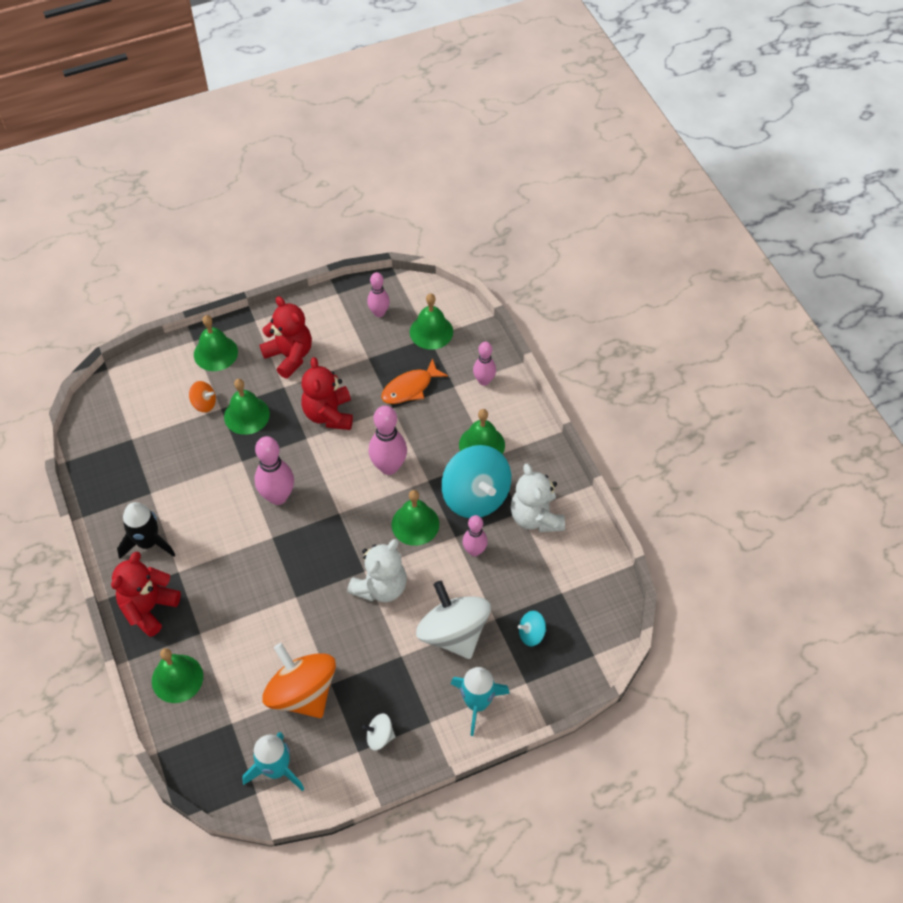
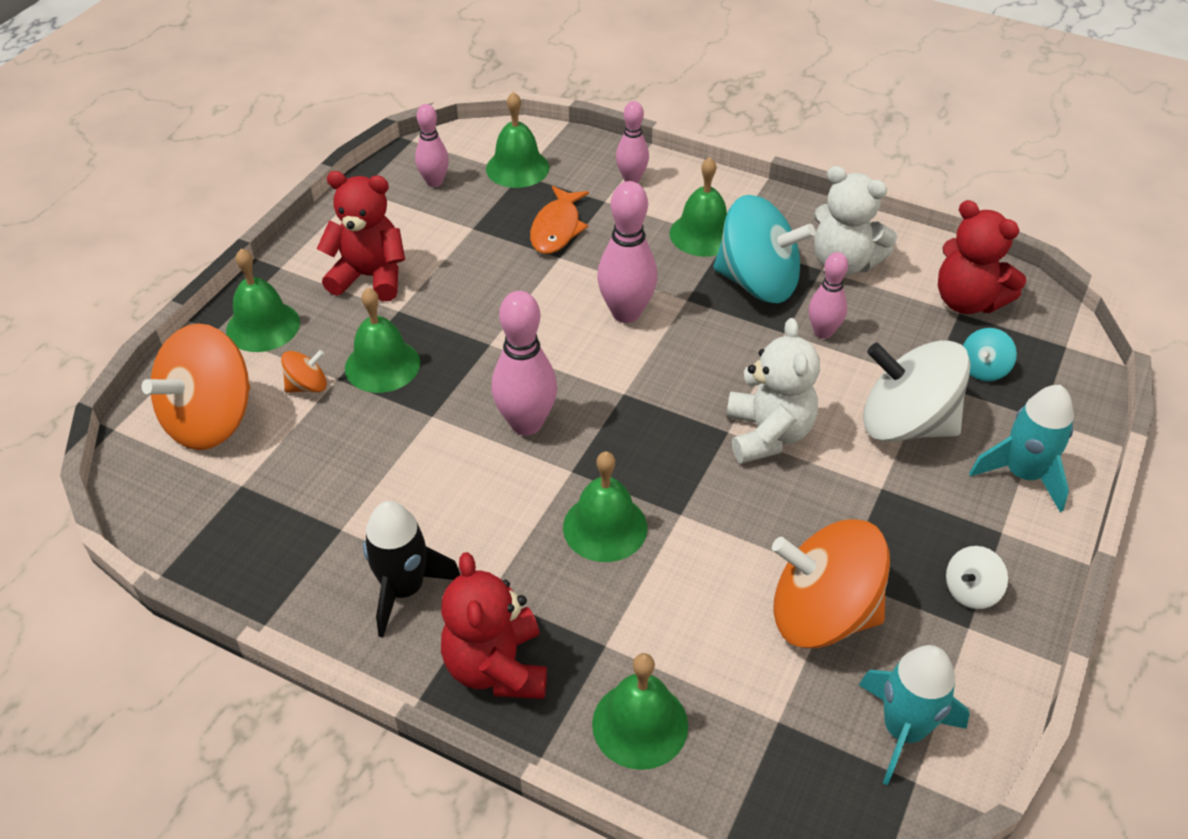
camera: 40 degrees left, 10 degrees down
red teddy bear [301,357,353,430] -> red teddy bear moved to [938,200,1026,314]
green bell [391,490,439,546] -> green bell moved to [563,451,647,562]
none -> orange spinning top [142,323,250,450]

